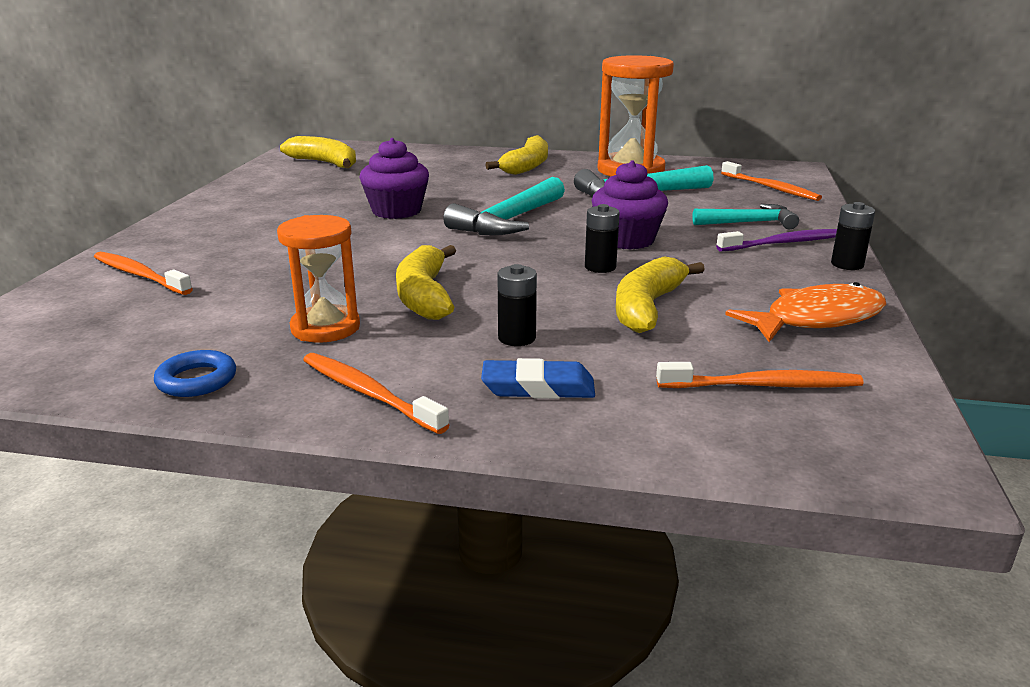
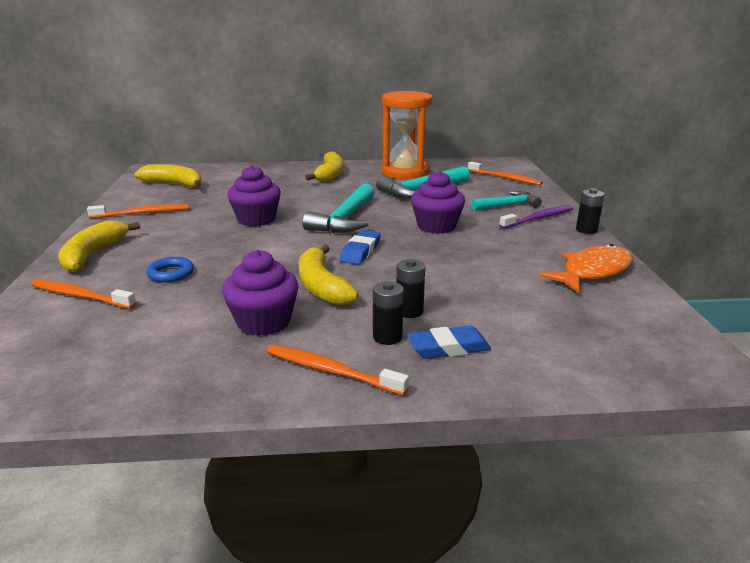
camera: 15 degrees left, 0 degrees up
blue ring [154,350,236,397] -> blue ring moved to [146,257,194,283]
orange hourglass [277,215,360,343] -> purple cupcake [222,250,298,336]
black battery [585,204,620,273] -> black battery moved to [373,281,404,345]
yellow banana [616,256,705,333] -> yellow banana moved to [58,220,140,272]
orange toothbrush [656,362,864,388] -> orange toothbrush moved to [87,204,189,218]
none -> blue eraser [340,230,381,265]

